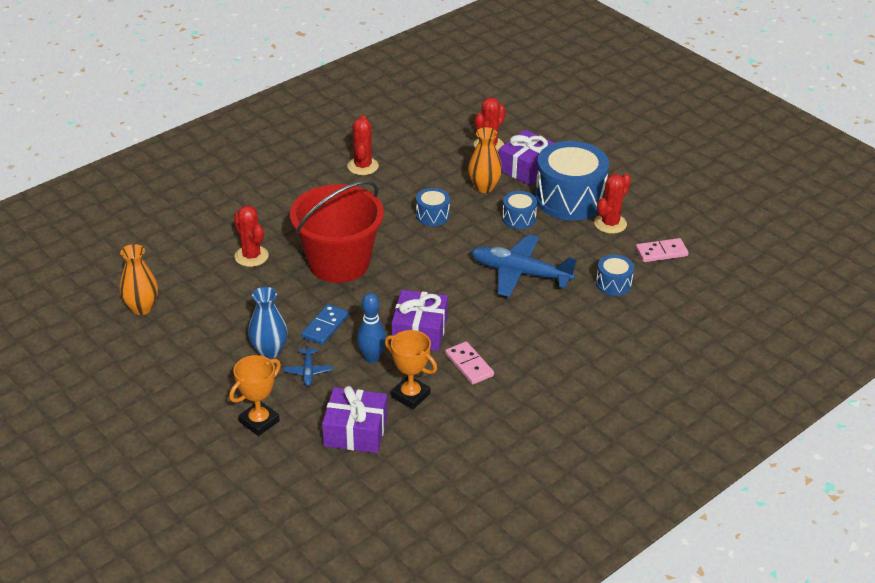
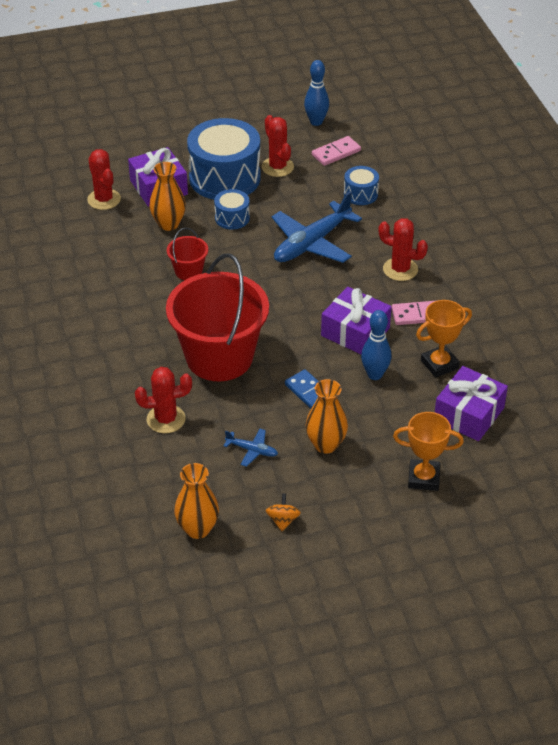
camera: 65 degrees left, 5 degrees up
orange trophy [229,355,281,436] -> orange trophy turned 60 degrees counterclockwise [393,412,464,491]
blue vase [248,287,288,359] -> orange vase [305,379,348,453]
blue plane [284,341,332,386] -> blue plane moved to [224,429,278,467]
red cactus [347,115,379,175] -> red cactus moved to [379,218,428,281]
blue drum [416,188,450,226] -> red bucket [167,228,208,280]
pink domino [636,238,689,262] -> pink domino turned 45 degrees clockwise [312,136,361,166]
none -> orange spinning top [265,493,301,531]
none -> blue bowling pin [304,60,329,126]

